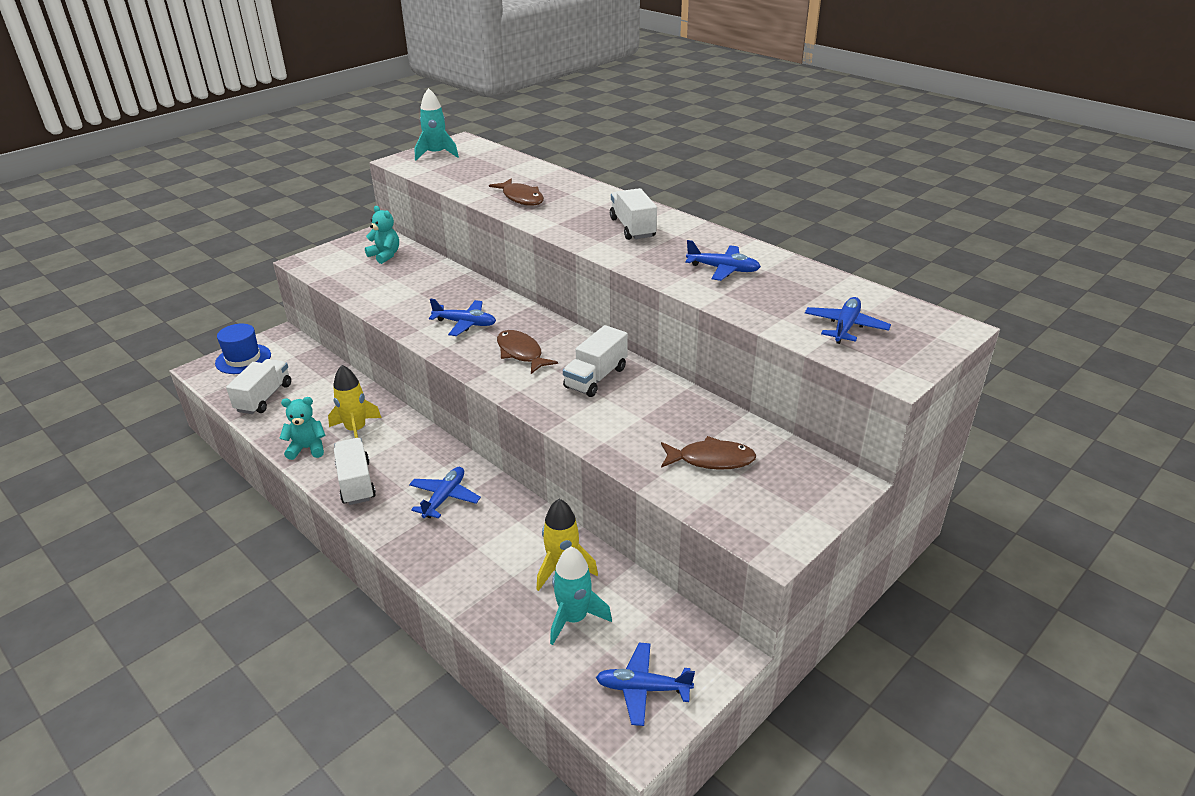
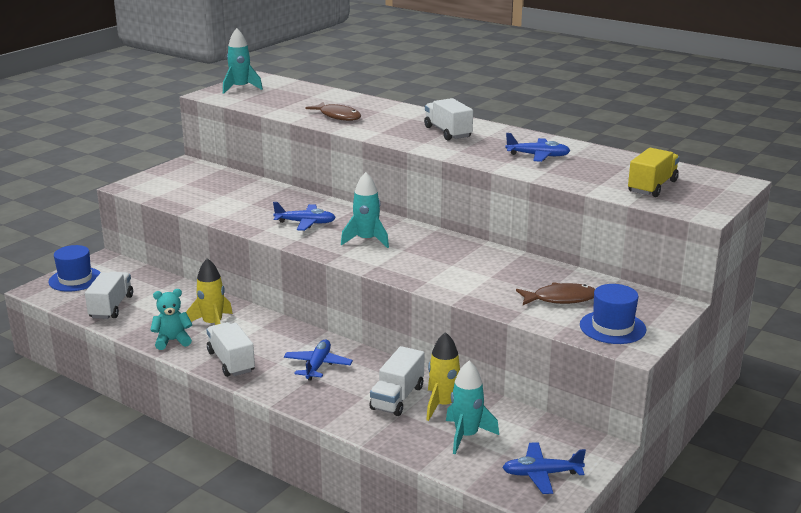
camera: 10 degrees left, 10 degrees down
turquoise teddy bear [365,206,399,264] -> none
brown fish [497,330,558,374] -> turquoise rocket [341,172,389,248]
white truck [563,325,628,397] -> white truck moved to [369,346,424,416]
blue plane [805,297,891,344] -> yellow truck [628,148,680,197]
none -> blue hat [580,284,646,344]

